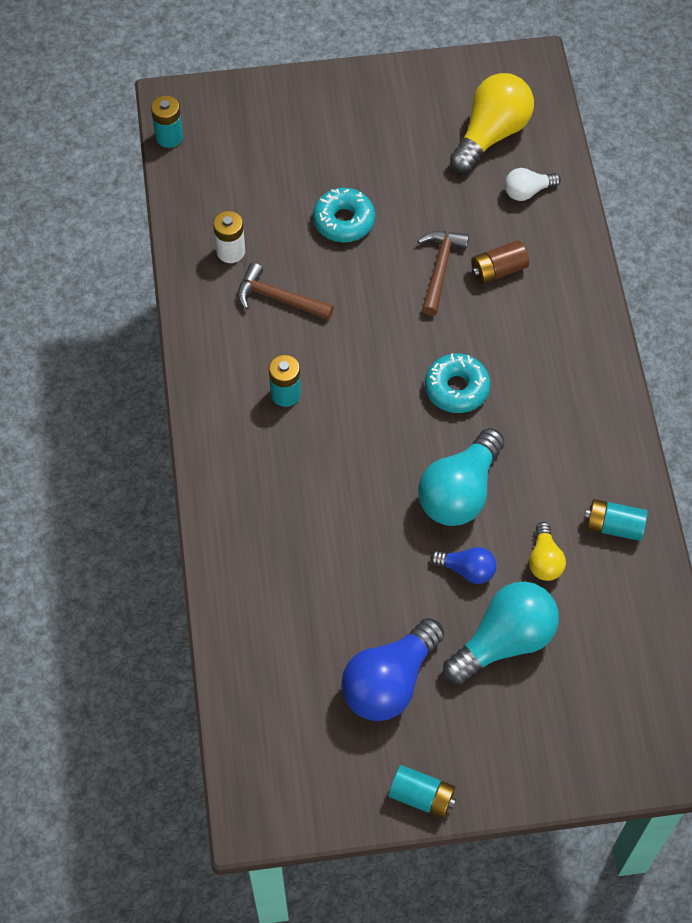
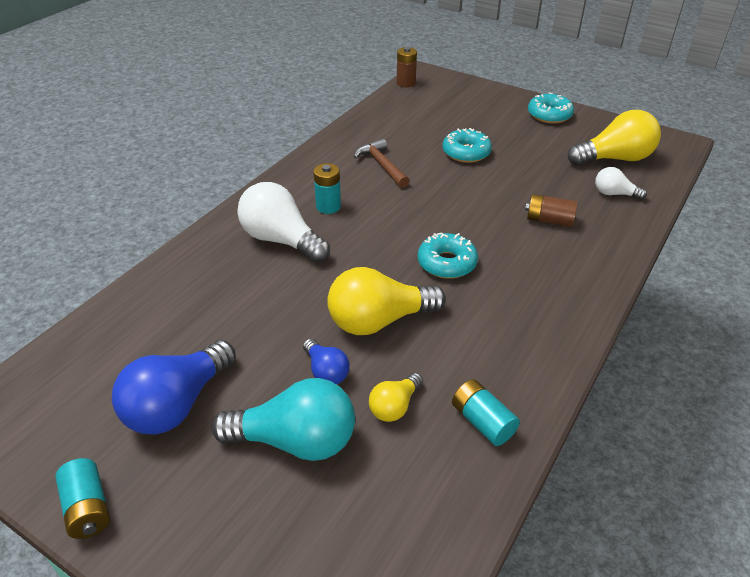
camera: 40 degrees right, 20 degrees down
turquoise battery [151,95,183,148] -> brown battery [396,47,417,88]
white battery [213,211,245,263] -> none
blue light bulb [341,618,444,721] -> blue light bulb turned 45 degrees counterclockwise [112,340,236,435]
brown hammer [418,231,469,316] -> none
turquoise light bulb [418,428,504,526] -> yellow light bulb [327,267,446,335]
none -> white light bulb [237,182,330,263]
none -> turquoise donut [528,93,574,124]

